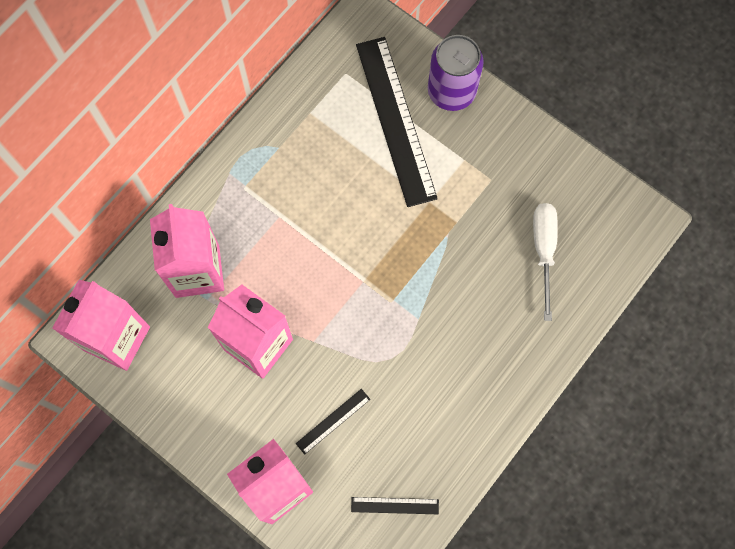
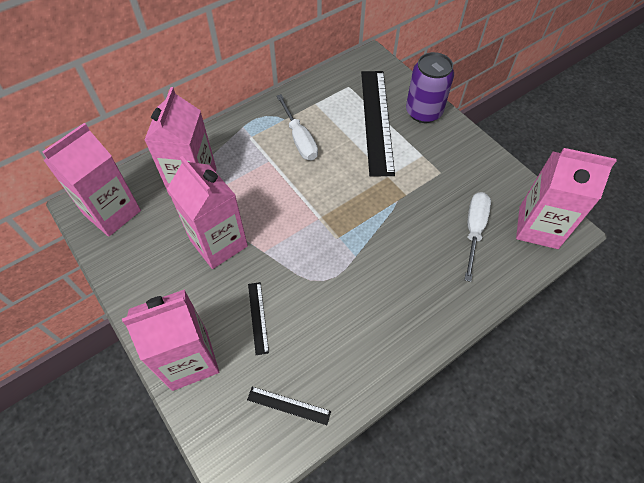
camera: 15 degrees right, 15 degrees down
black ruler [296,389,370,455] -> black ruler turned 75 degrees counterclockwise [248,282,269,355]
none -> white screwdriver [276,94,318,160]
none -> pink carton [516,148,617,249]

